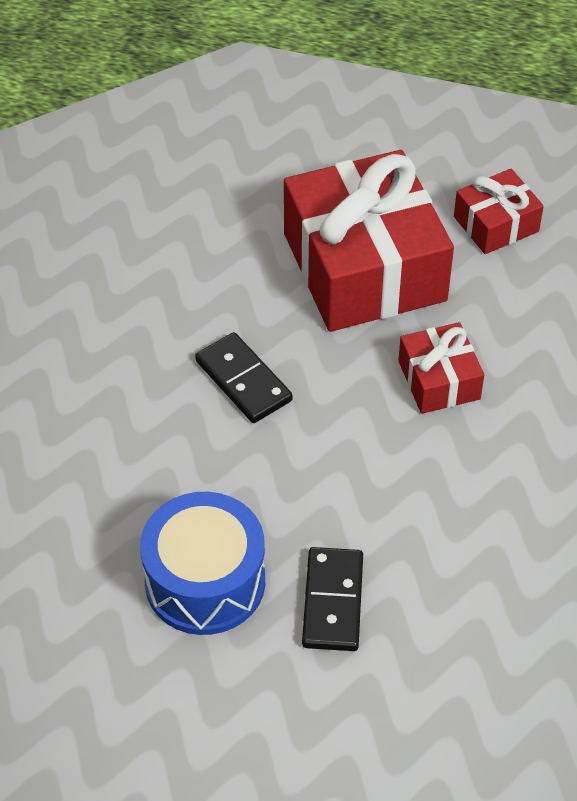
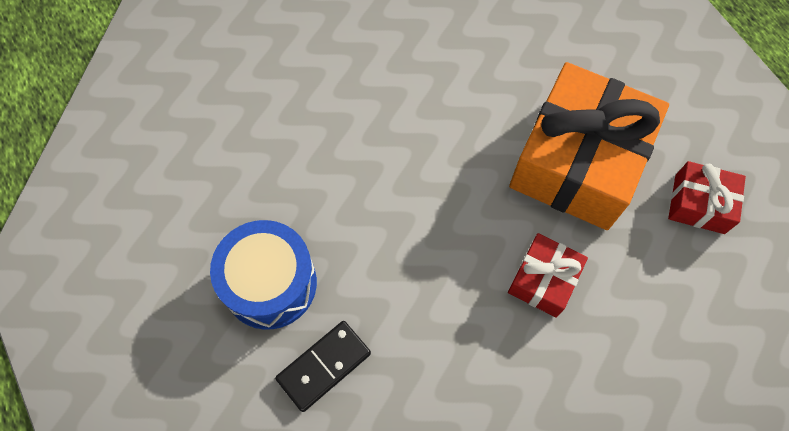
camera: 45 degrees right, 15 degrees up
black domino [195,332,293,423] -> none
red gift [284,150,454,332] -> orange gift [509,62,669,230]

